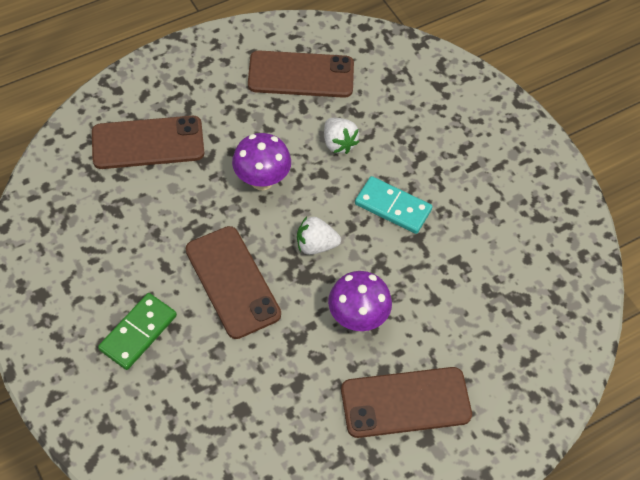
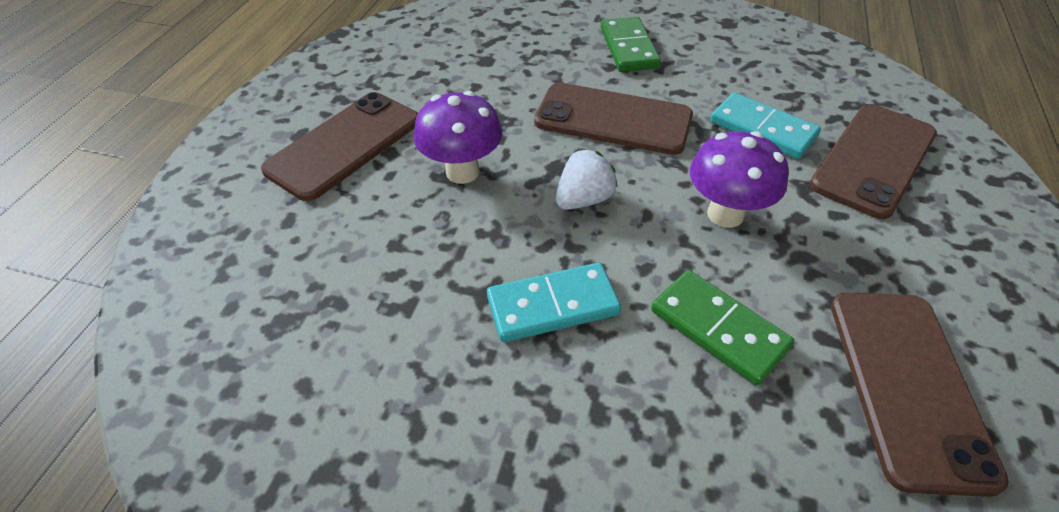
camera: 140 degrees right, 10 degrees down
brown phone [248,50,354,98] -> brown phone turned 45 degrees counterclockwise [831,293,1009,497]
white strawberry [324,118,359,154] -> green domino [651,270,794,386]
none -> turquoise domino [710,93,821,159]

